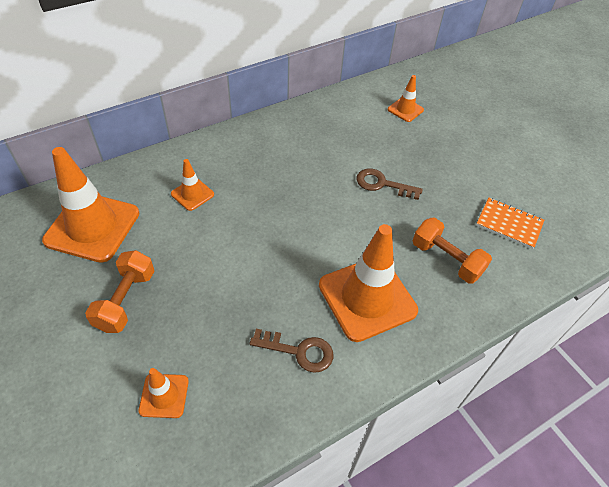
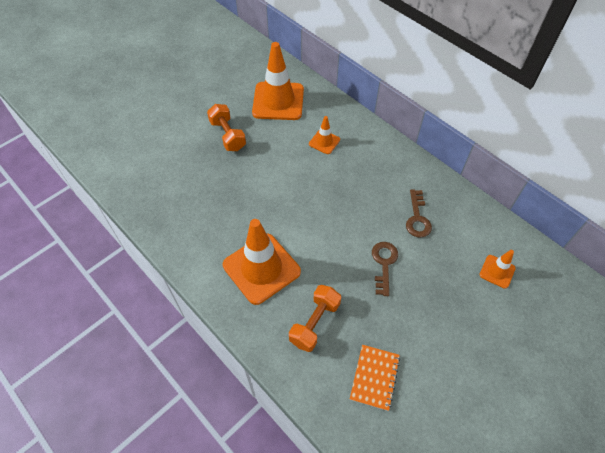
camera: 80 degrees right, 5 degrees up
orange dumbbell [85,250,154,333] -> orange dumbbell turned 60 degrees clockwise [207,104,246,151]
orange traffic cone [139,368,189,418] -> none
brown key [250,329,333,373] -> brown key moved to [406,189,432,238]

